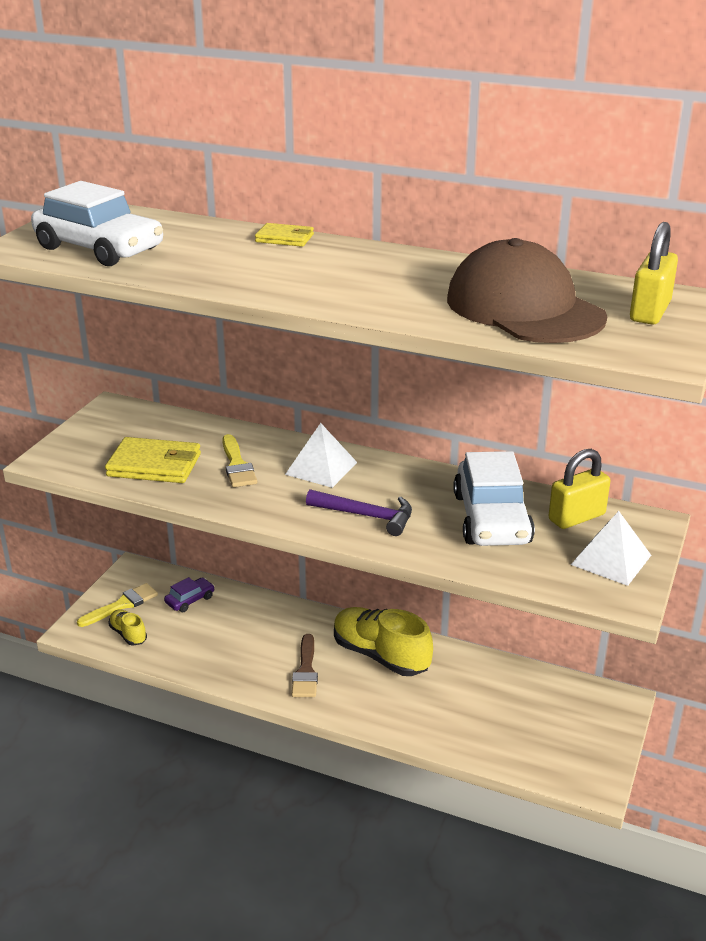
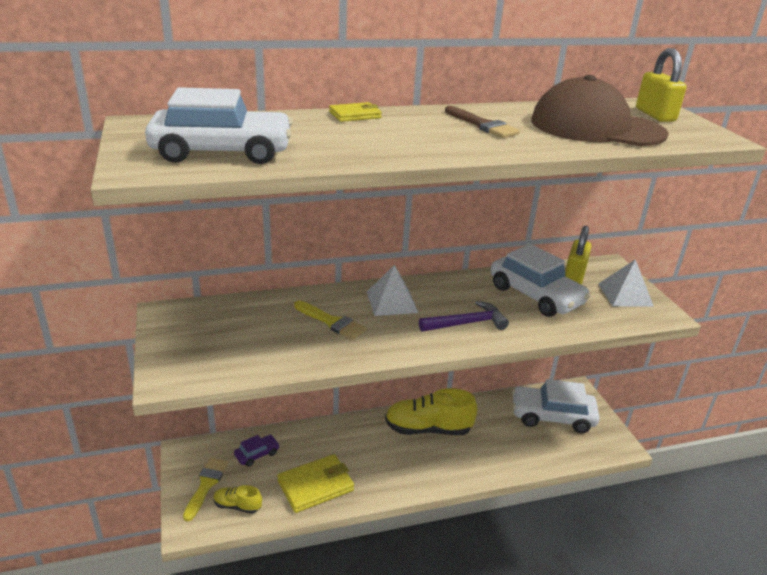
camera: 40 degrees left, 0 degrees up
yellow wallet [105,437,201,483] -> yellow wallet moved to [277,454,354,513]
purple car [164,577,215,612] -> purple car turned 45 degrees clockwise [234,435,280,467]
brown brush [292,634,318,697] -> brown brush moved to [445,106,520,138]
none -> white car [512,379,600,433]

